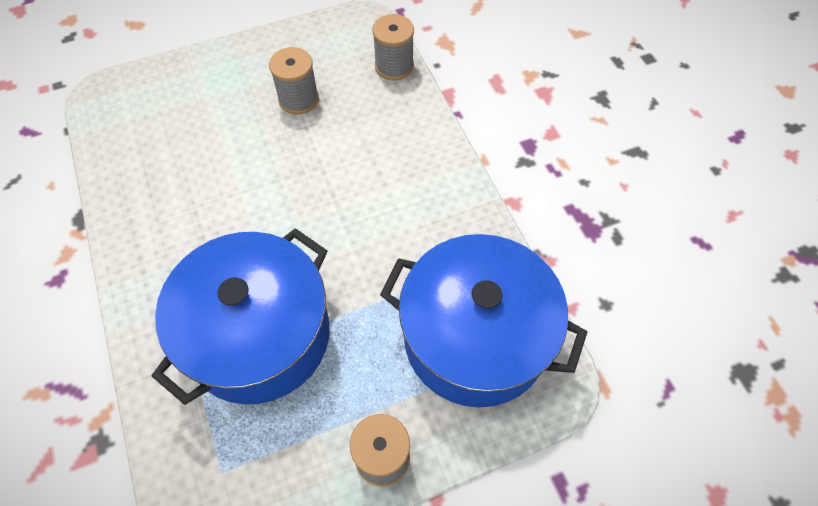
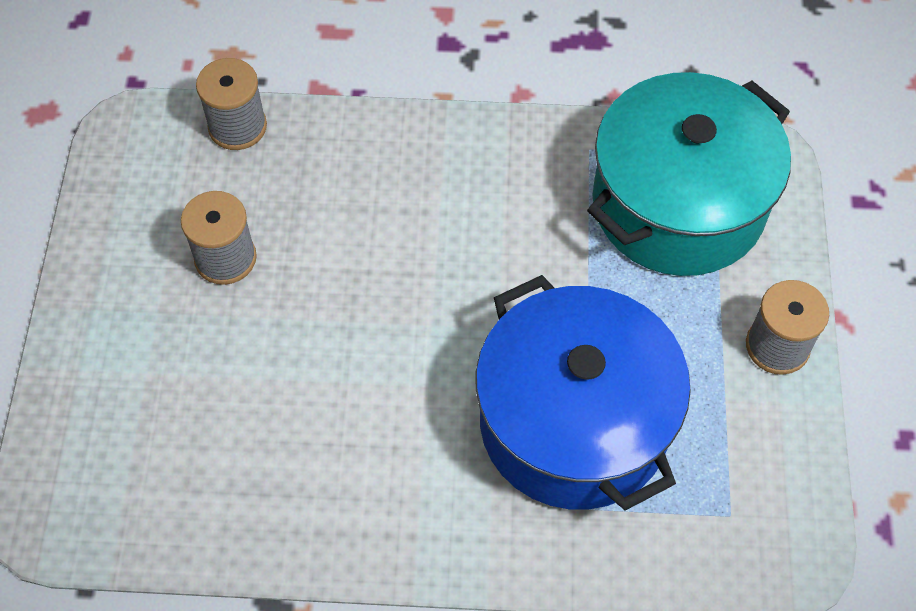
camera: 65 degrees left, 0 degrees up
blue pot [380,234,587,407] -> turquoise pot [587,72,791,276]

